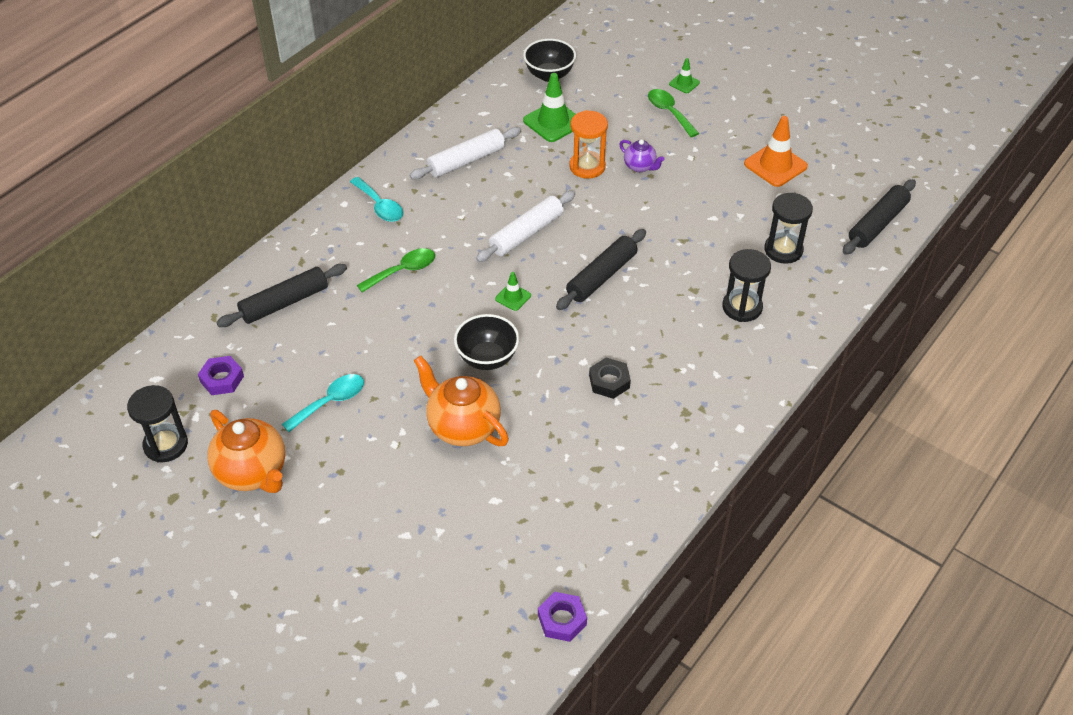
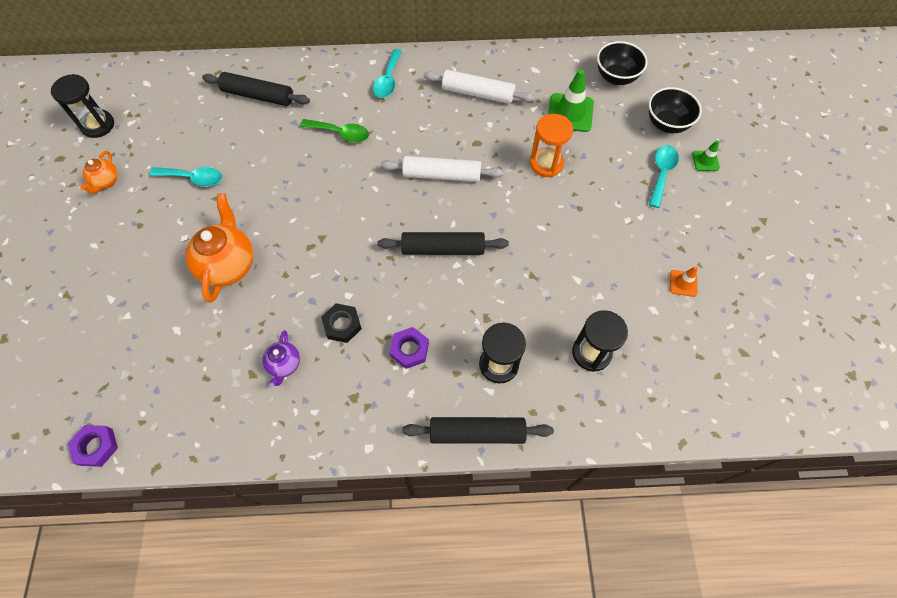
camera: 50 degrees right, 15 degrees up
purple nut [198,356,244,395] -> purple nut moved to [390,327,429,369]
orange teapot [207,410,285,493] -> orange teapot [80,151,118,194], size x0.53
black bowl [454,314,519,370] -> black bowl moved to [649,87,702,133]
green traffic cone [495,272,531,311] -> none
purple teapot [619,140,665,172] -> purple teapot moved to [262,330,300,387]
green spoon [648,89,699,137] -> turquoise spoon [649,145,679,208]
orange traffic cone [744,116,808,187] -> orange traffic cone [670,266,698,297], size x0.53
black rolling pin [843,179,916,255] -> black rolling pin moved to [402,417,554,444]

